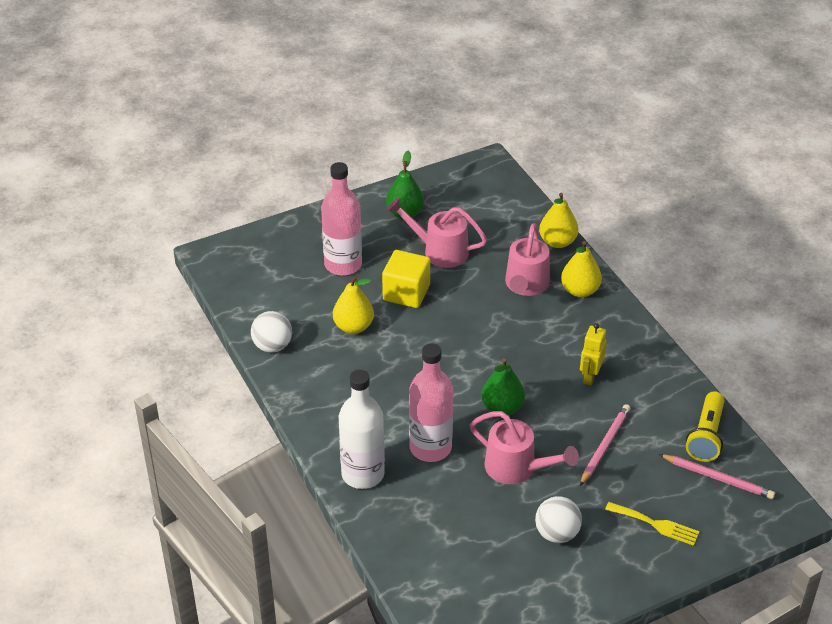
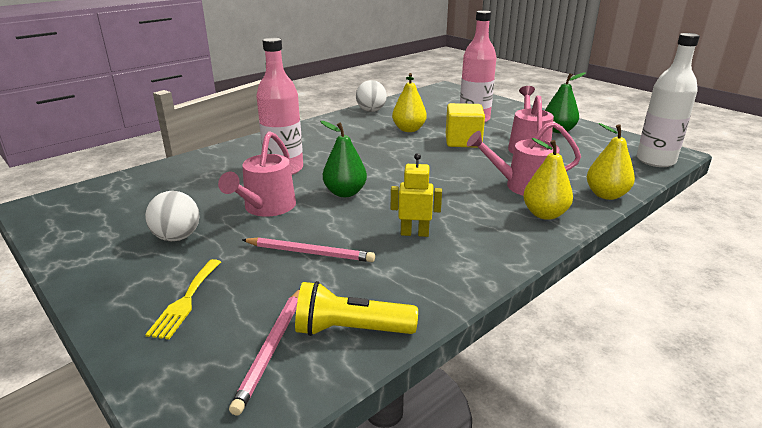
camera: 75 degrees right, 15 degrees down
white bottle [339,370,385,489] -> white bottle moved to [637,33,700,167]

